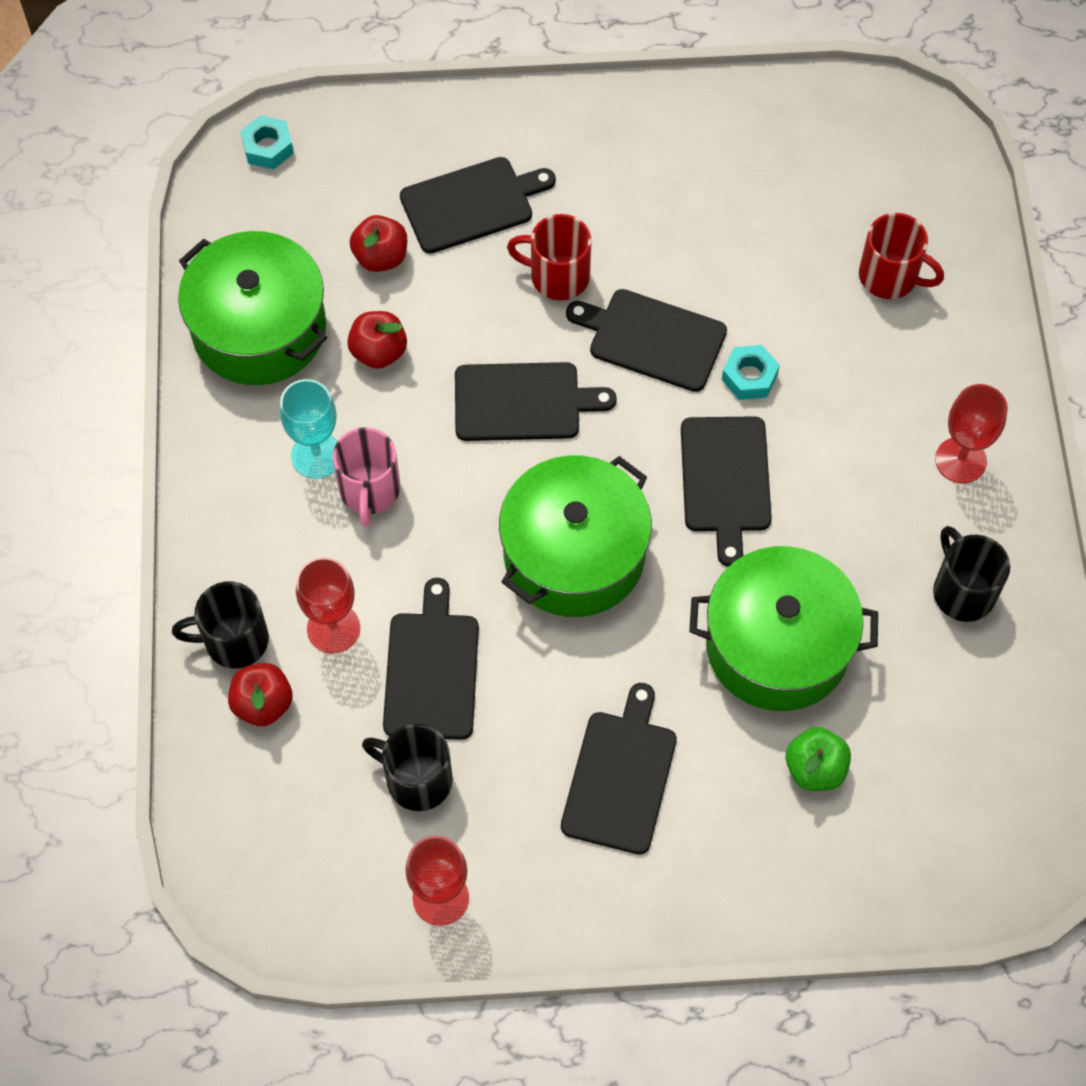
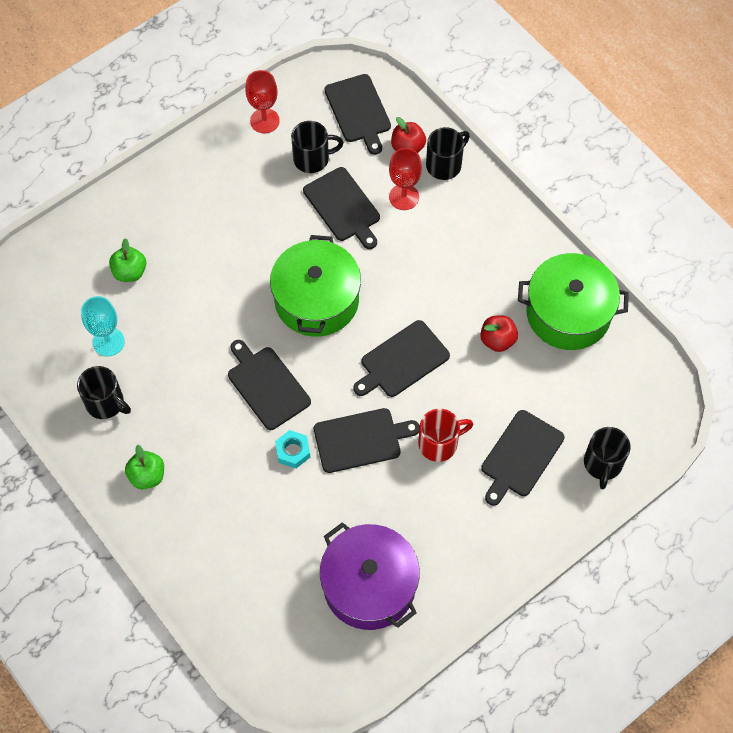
camera: 145 degrees right, 0 degrees up
turquoise nut [240,115,294,169] -> none
turquoise goblet [280,379,338,479] -> turquoise goblet moved to [81,296,125,356]
pink mug [333,427,400,527] -> none
red apple [350,215,407,272] -> none
black cutting board [561,683,677,855] -> black cutting board moved to [324,74,391,155]
green pot [689,546,878,711] -> none
red mug [859,213,944,299] -> none
red goblet [935,384,1008,483] -> green apple [125,445,164,489]
none -> purple pot [320,522,420,630]
none -> black mug [584,427,630,489]

